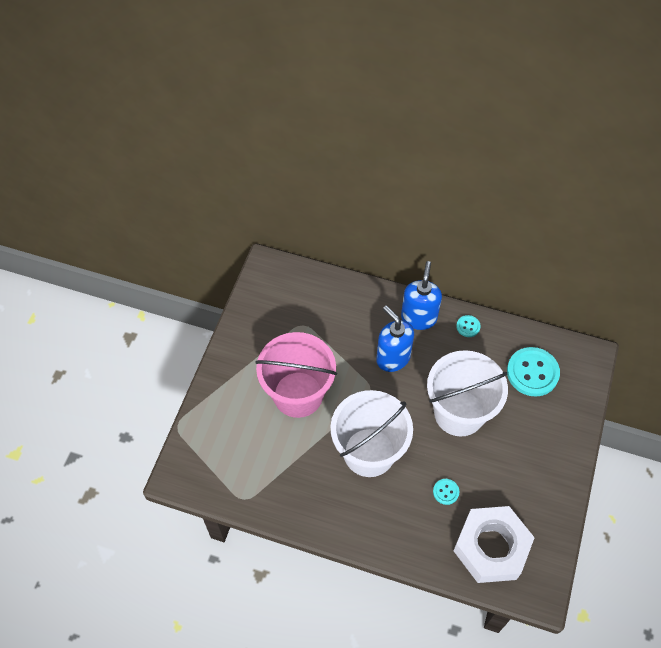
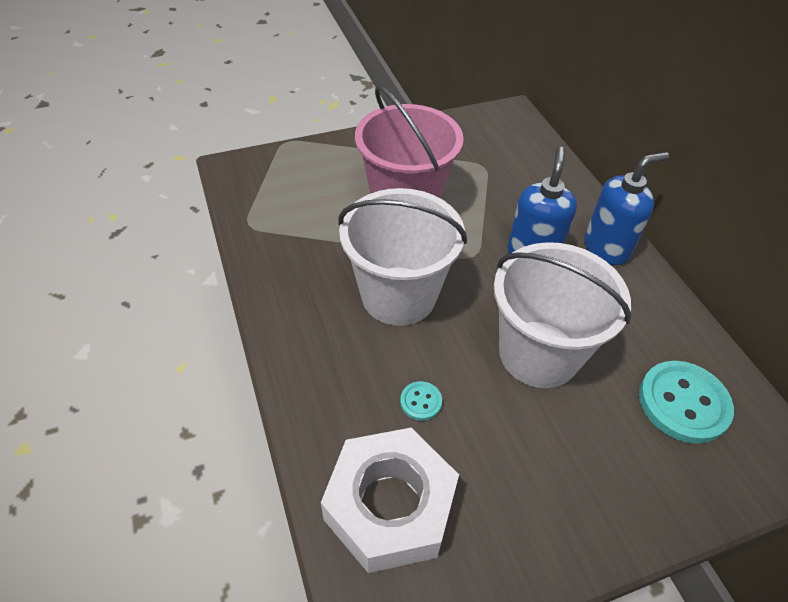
camera: 50 degrees right, 10 degrees down
turquoise button [456,315,481,337] -> none

